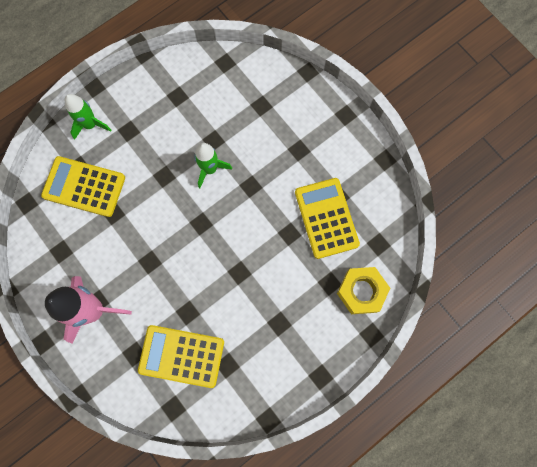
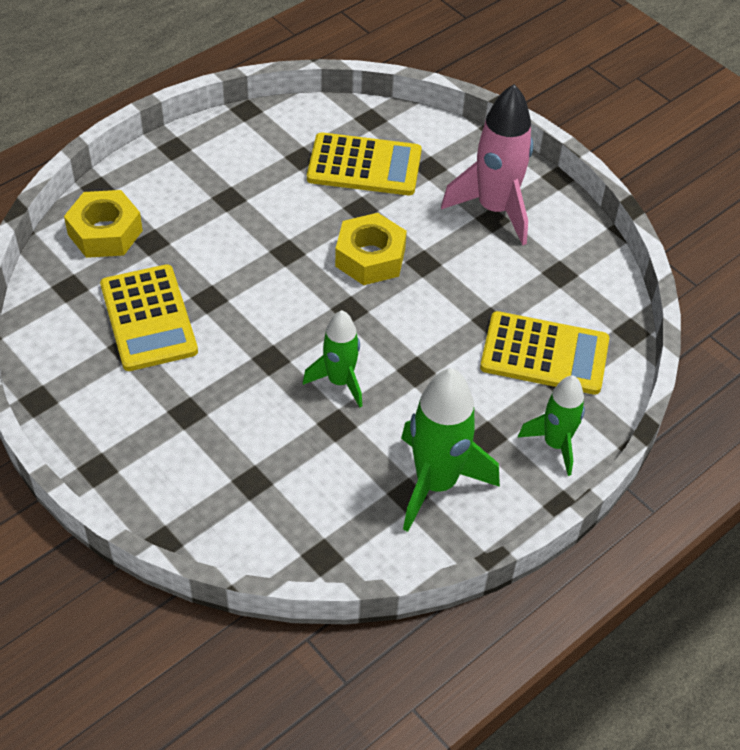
camera: 175 degrees right, 25 degrees down
none -> yellow nut [335,213,407,285]
none -> green rocket [401,368,500,532]

